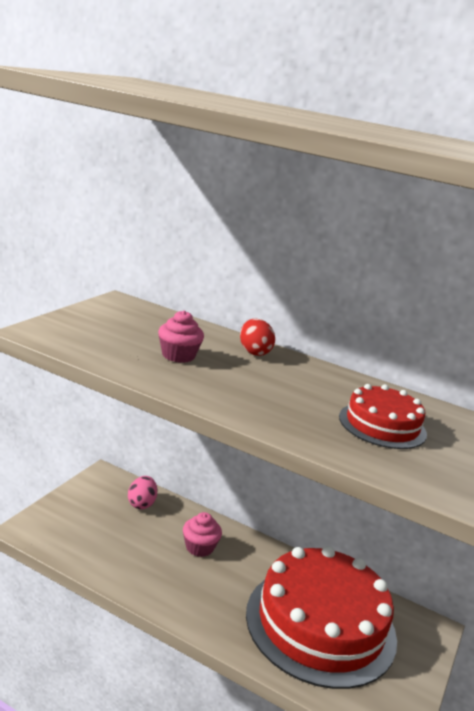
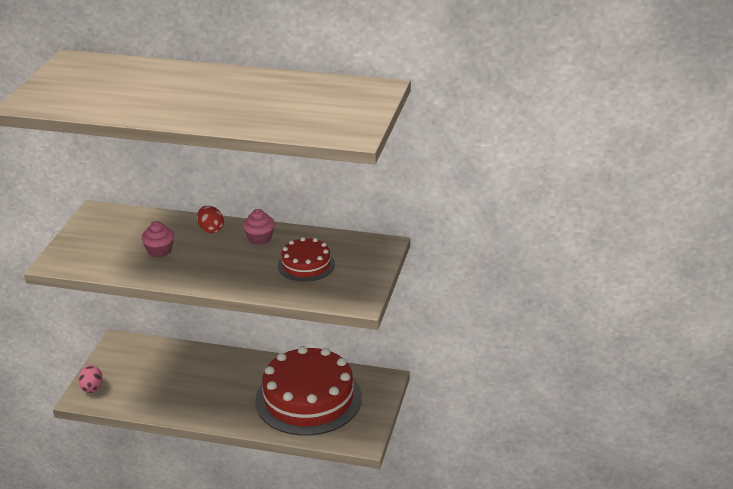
camera: 10 degrees left, 10 degrees up
pink egg [128,476,158,509] -> pink egg moved to [78,365,103,393]
pink cupcake [183,512,222,557] -> pink cupcake moved to [243,209,275,245]

